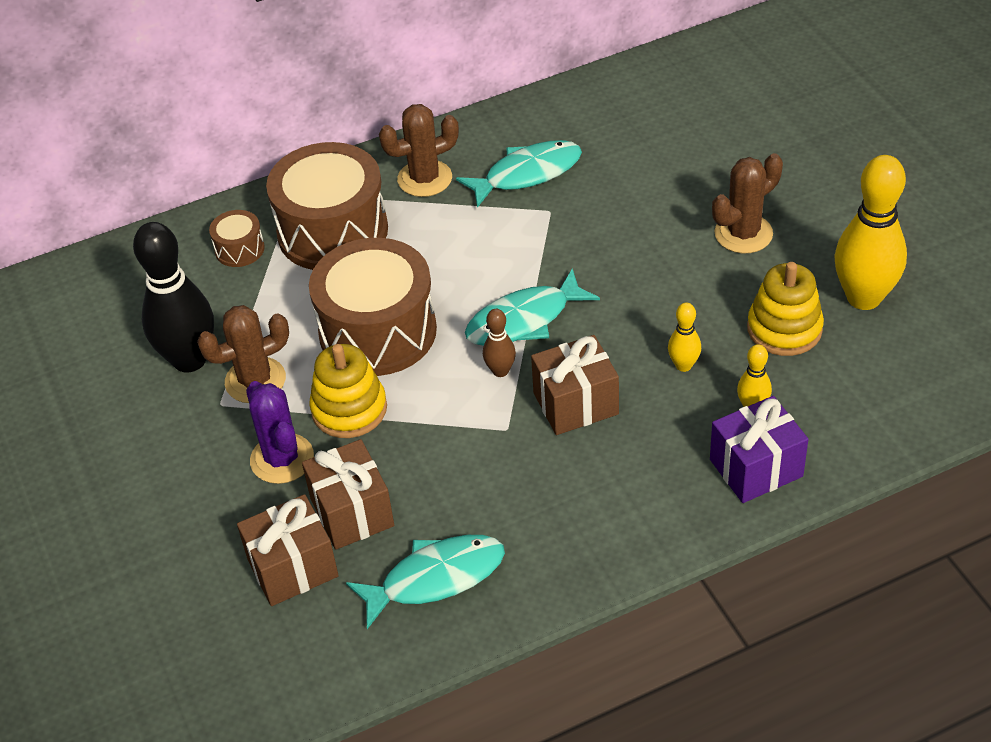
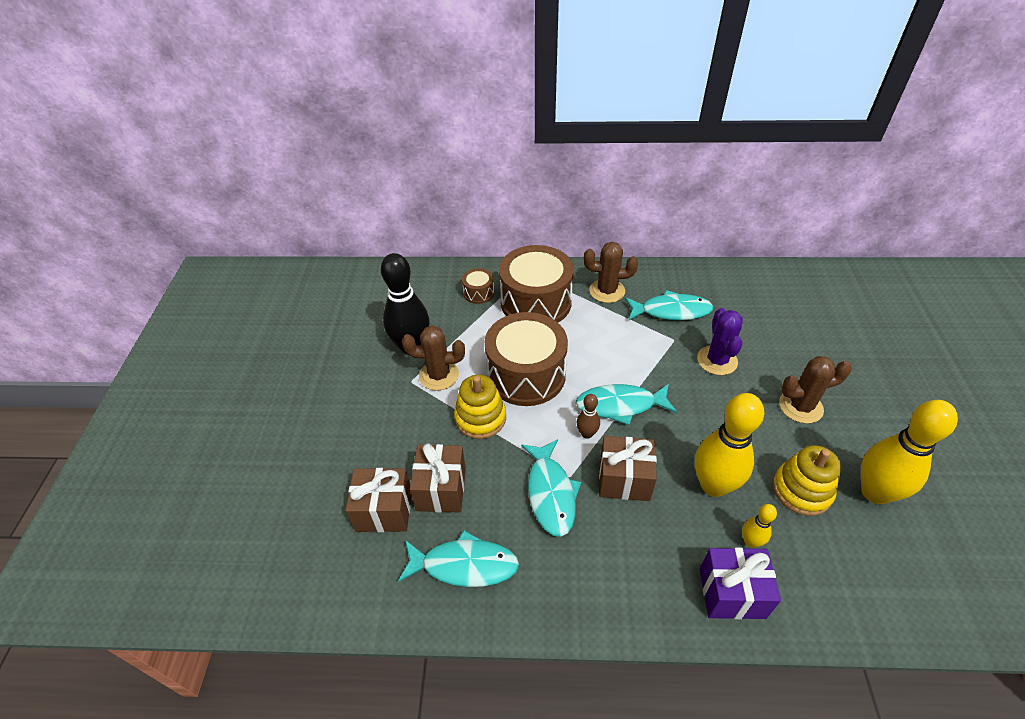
camera: 25 degrees right, 0 degrees up
purple cactus [246,381,314,484] -> purple cactus moved to [697,308,743,375]
yellow bowling pin [668,303,701,372] -> yellow bowling pin [695,393,764,497], size x2.14
none -> turquoise fish [521,439,581,537]

